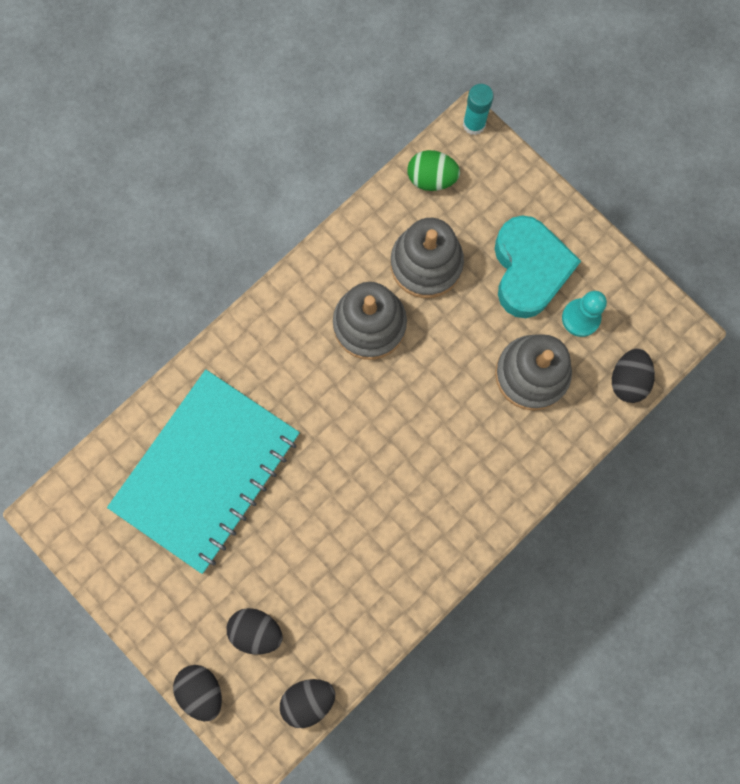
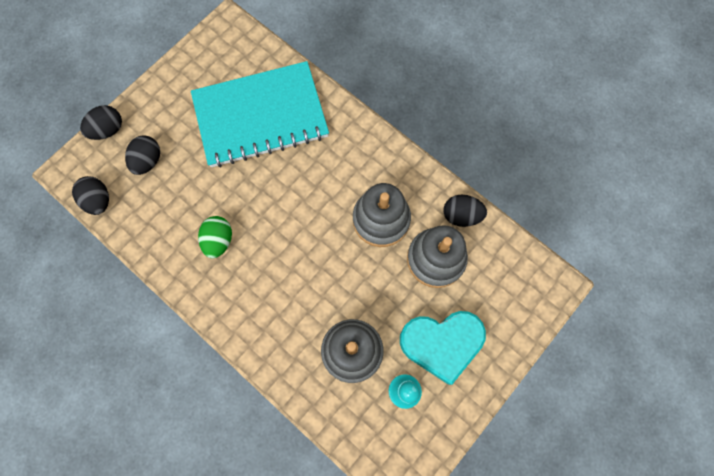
camera: 85 degrees right, 5 degrees down
turquoise notebook [107,370,300,574] -> turquoise notebook turned 45 degrees counterclockwise [191,61,329,167]
green egg [408,150,460,191] -> green egg moved to [198,216,232,258]
turquoise glue stick [463,84,494,135] -> none
black egg [612,349,655,403] -> black egg moved to [444,195,487,227]

